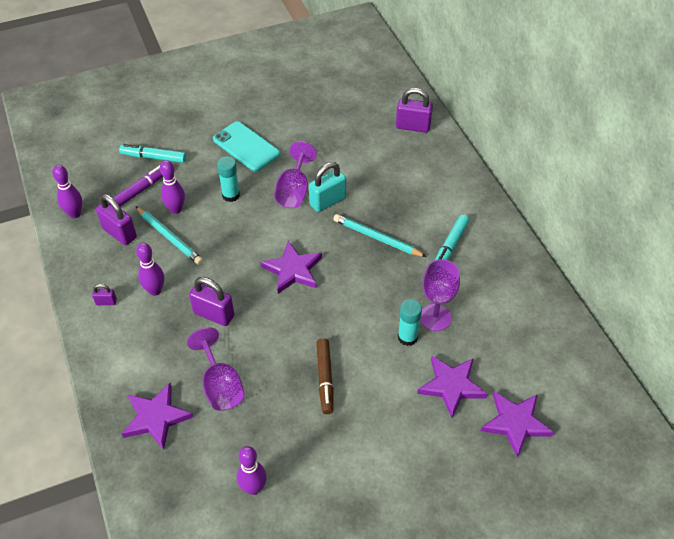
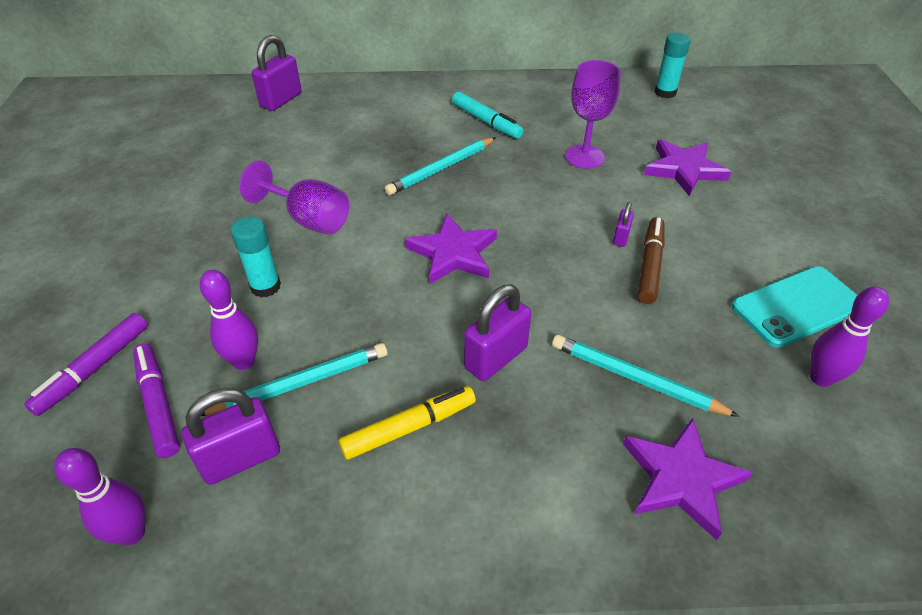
camera: 70 degrees left, 5 degrees down
purple padlock [92,284,117,305] -> purple padlock moved to [613,202,634,247]
turquoise marker [119,144,186,163] -> purple marker [24,313,148,416]
purple bowling pin [136,243,164,296] -> yellow marker [339,386,476,460]
purple goblet [187,327,245,411] -> turquoise pencil [552,335,740,417]
turquoise phone [213,122,280,172] -> turquoise phone moved to [732,266,857,348]
turquoise padlock [309,162,346,212] -> none
brown marker [316,338,334,414] -> brown marker turned 90 degrees counterclockwise [638,217,665,304]
turquoise glue stick [398,299,422,346] -> turquoise glue stick moved to [654,33,691,98]
purple star [481,391,554,458] -> none

